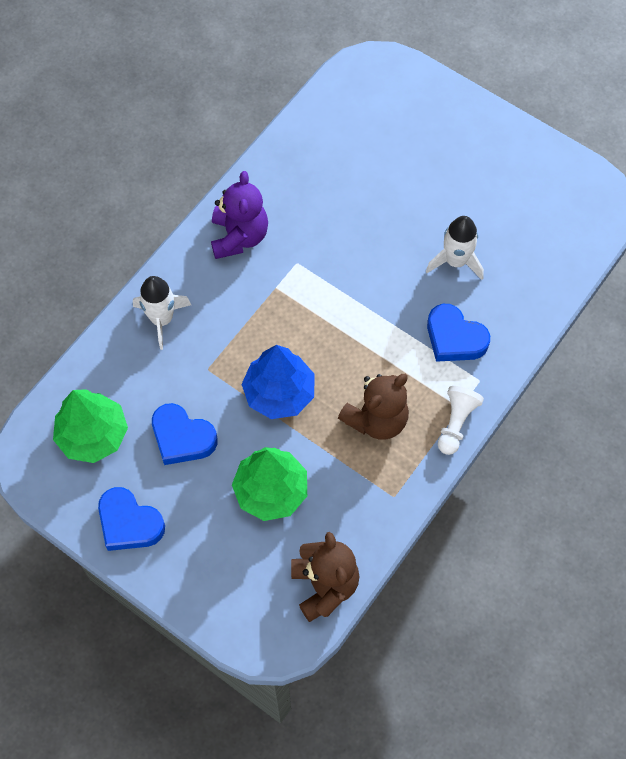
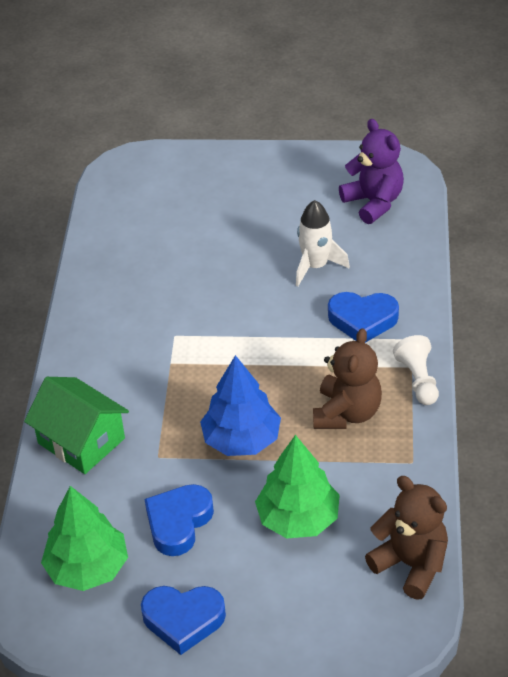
camera: 30 degrees left, 20 degrees down
white rocket [133,276,191,350] -> green house [24,377,129,474]
blue heart [152,403,218,465] -> blue heart turned 120 degrees clockwise [144,484,214,556]
purple teddy bear [211,171,268,259] -> purple teddy bear moved to [339,119,404,224]

